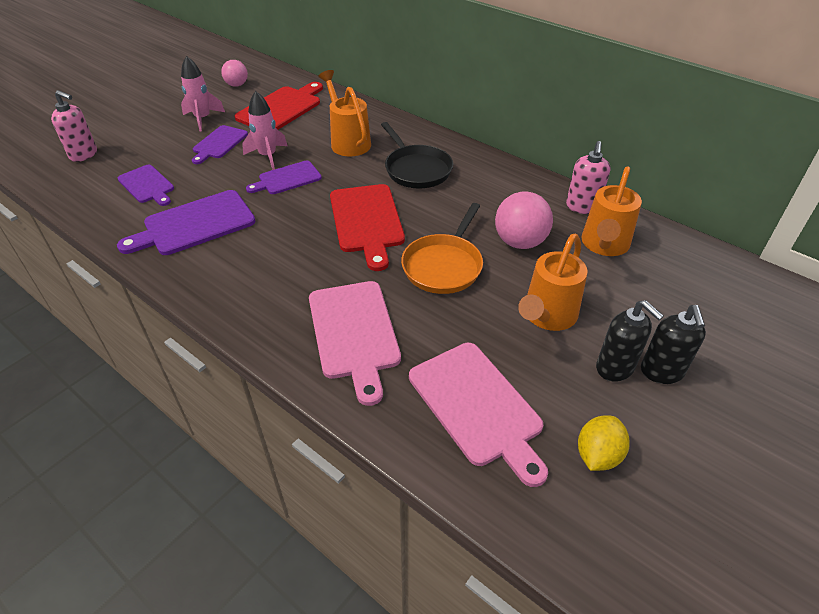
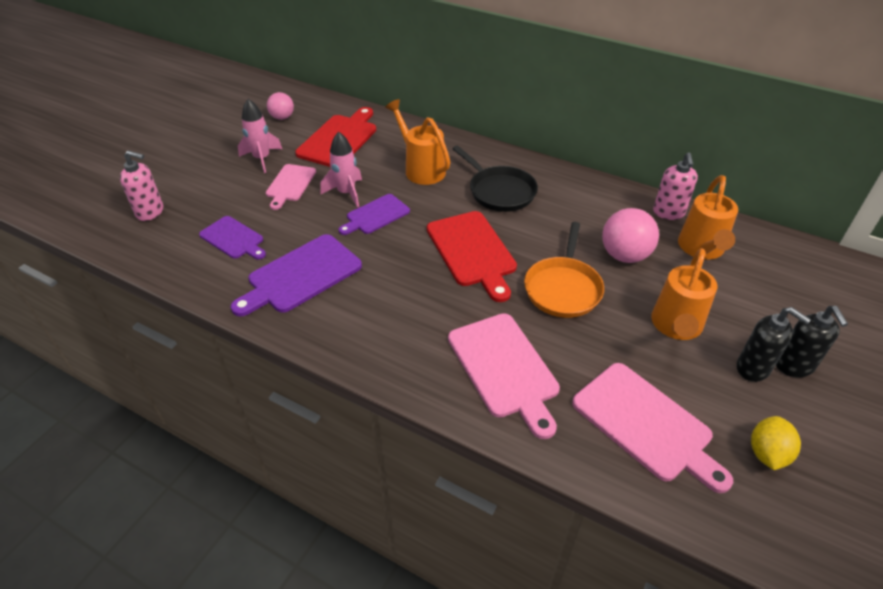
camera: 10 degrees left, 0 degrees up
purple cutting board [192,125,248,164] -> pink cutting board [266,164,316,210]

